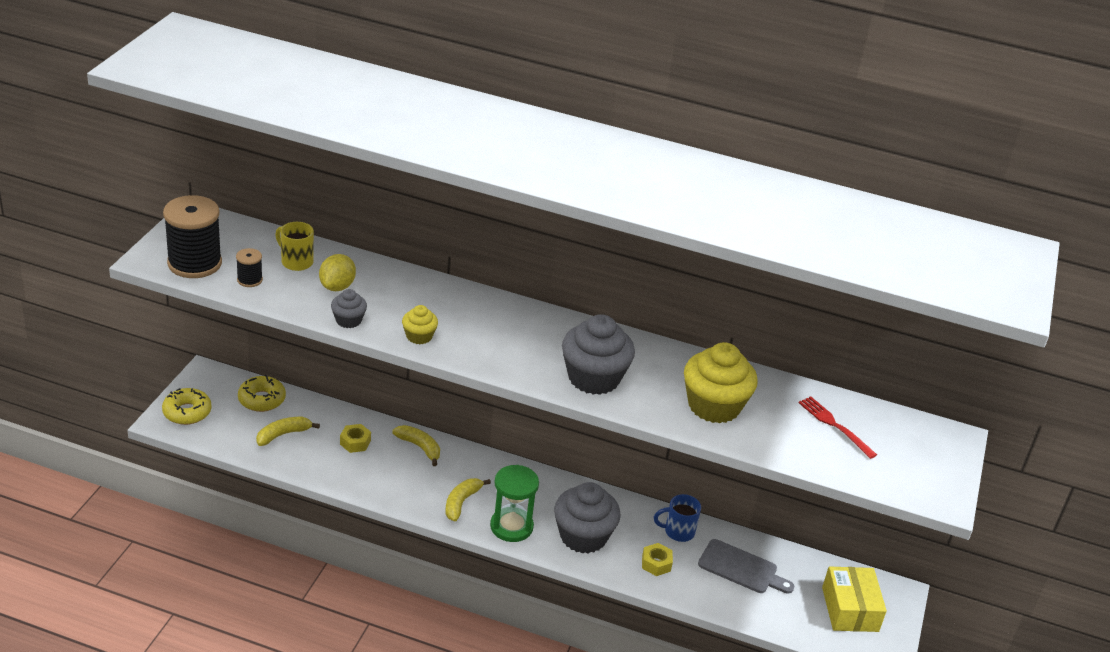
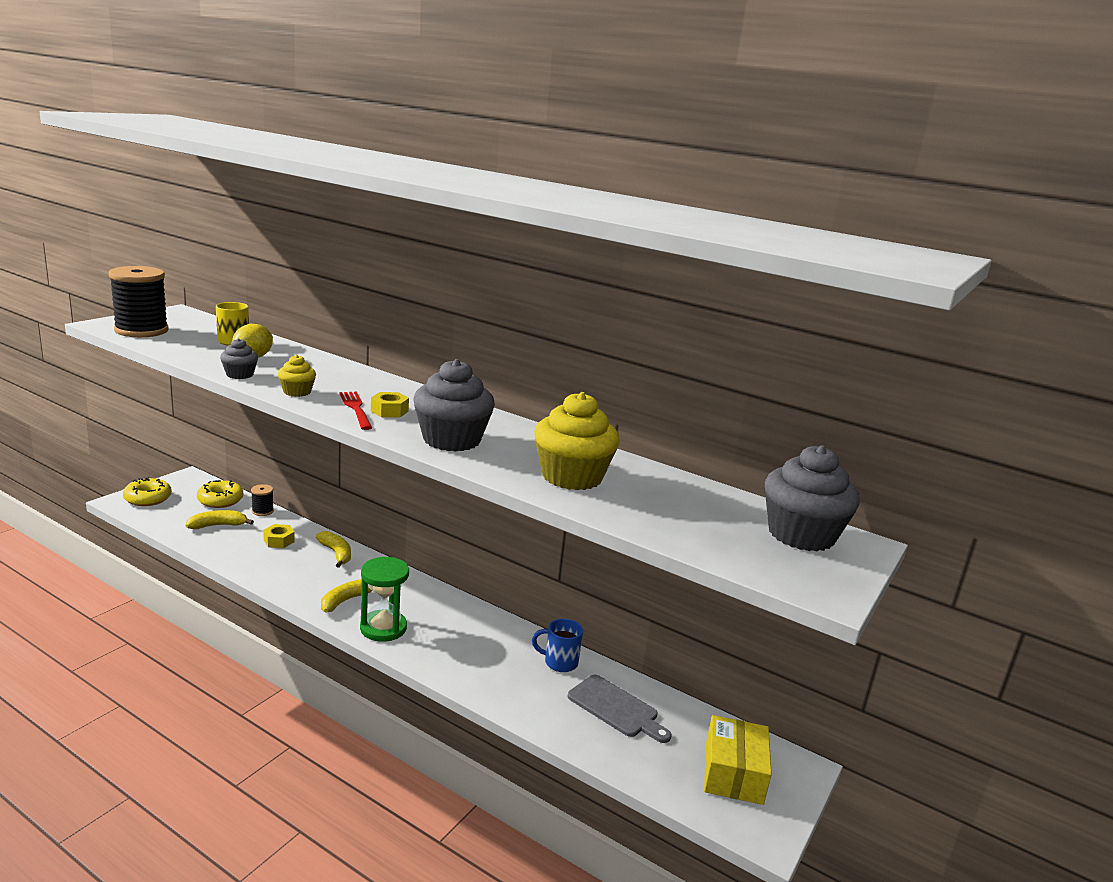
camera: 15 degrees right, 15 degrees down
black spool [236,248,263,287] -> black spool moved to [251,484,274,516]
grey cupcake [554,482,621,554] -> grey cupcake moved to [765,445,860,551]
yellow nut [642,543,673,576] -> yellow nut moved to [371,392,409,417]
red fork [798,396,877,459] -> red fork moved to [340,392,372,430]

